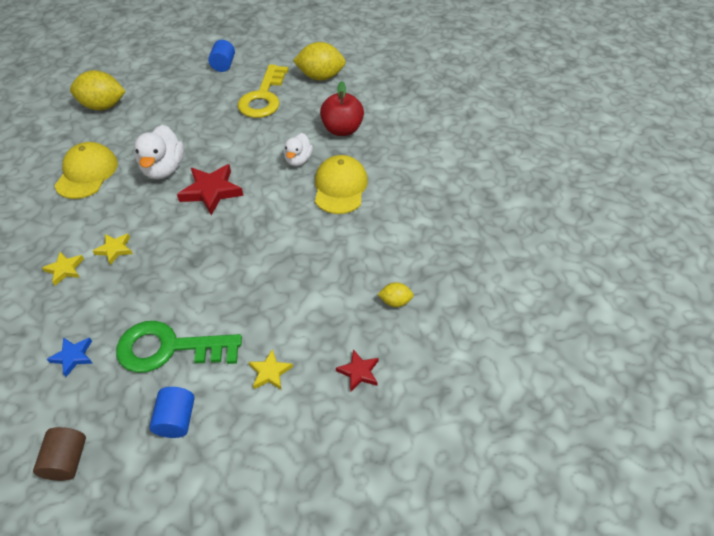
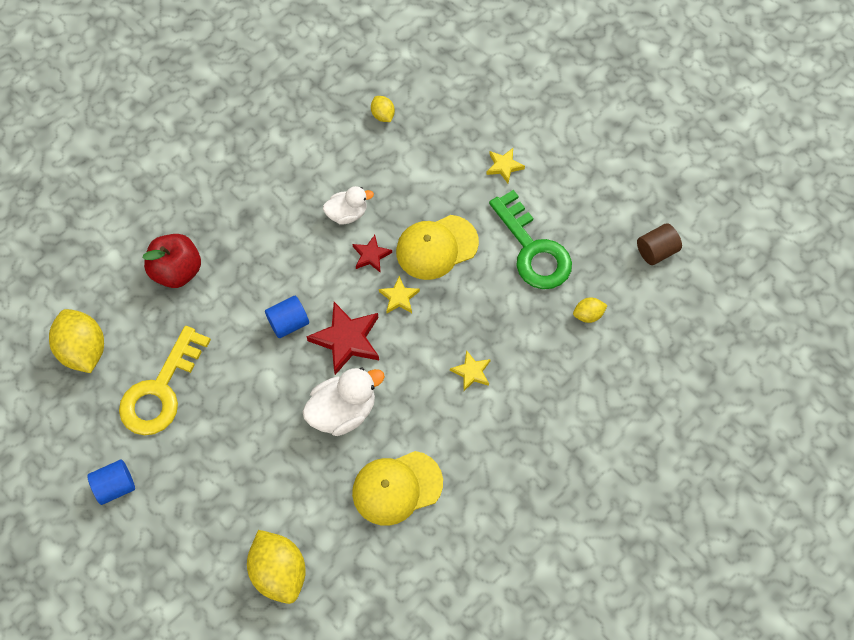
camera: 120 degrees left, 15 degrees up
yellow star [42,252,84,285] -> yellow star moved to [379,276,420,313]
blue star [47,337,92,377] -> yellow lemon [573,298,608,323]
blue cylinder [149,387,195,438] -> blue cylinder moved to [265,296,309,338]
yellow key [237,64,289,118] -> yellow key turned 135 degrees clockwise [119,326,211,435]
white duck [283,133,313,166] -> white duck moved to [323,186,374,225]
yellow cap [315,155,368,214] -> yellow cap moved to [396,215,479,280]
red star [336,349,379,392] -> red star moved to [353,235,392,273]

